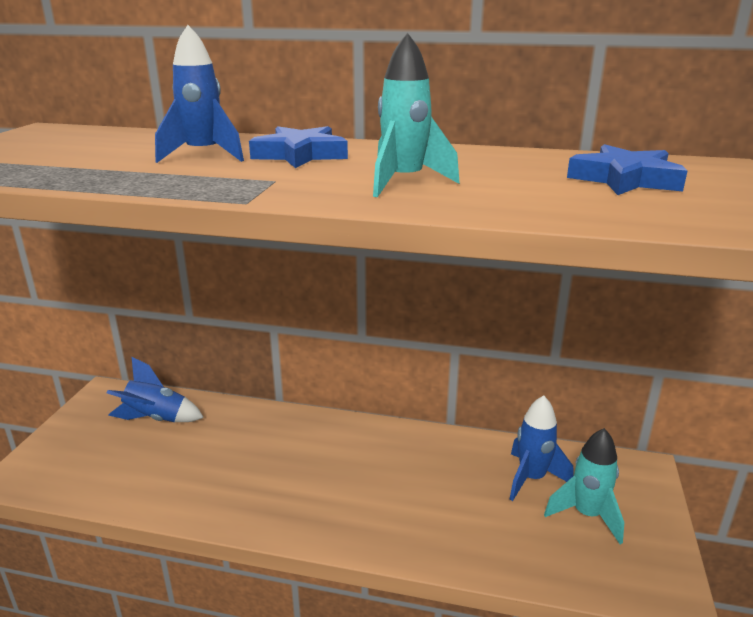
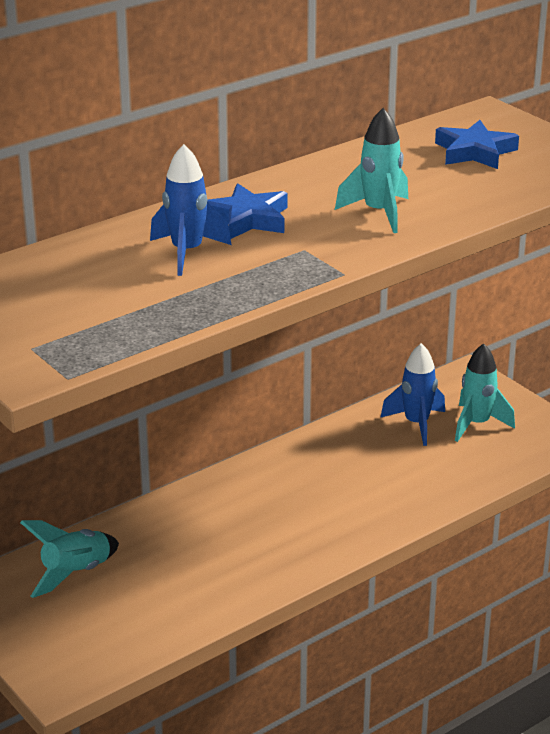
camera: 50 degrees left, 5 degrees up
blue rocket [107,357,204,422] -> turquoise rocket [20,520,119,598]

